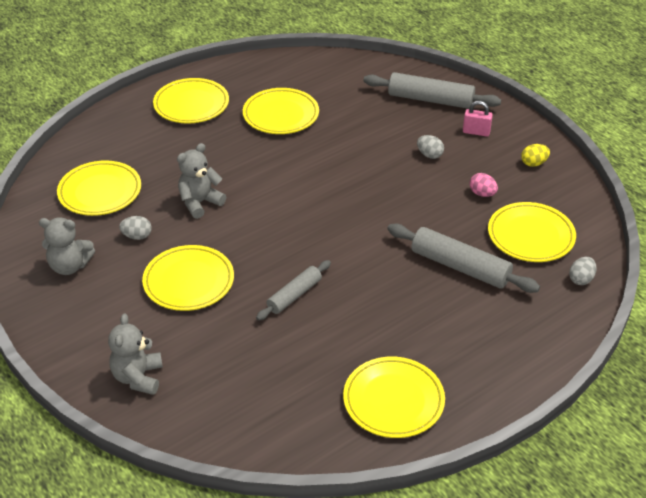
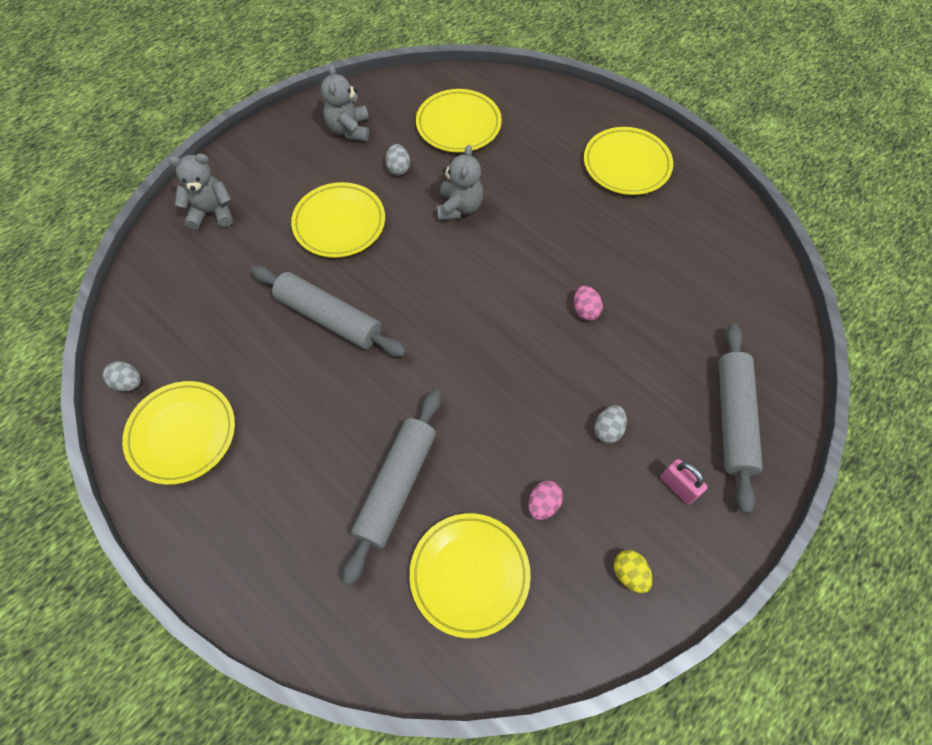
camera: 80 degrees right, 20 degrees up
grey teddy bear [177,143,226,219] -> grey teddy bear turned 60 degrees clockwise [437,145,483,221]
yellow plate [243,88,319,134] -> none
grey rolling pin [256,260,331,321] -> grey rolling pin [251,266,407,357], size x1.61
pink padlock [463,101,493,136] -> pink padlock turned 45 degrees counterclockwise [660,459,708,505]
grey egg [569,257,597,285] -> grey egg moved to [103,361,141,392]
none -> pink egg [574,286,603,321]

